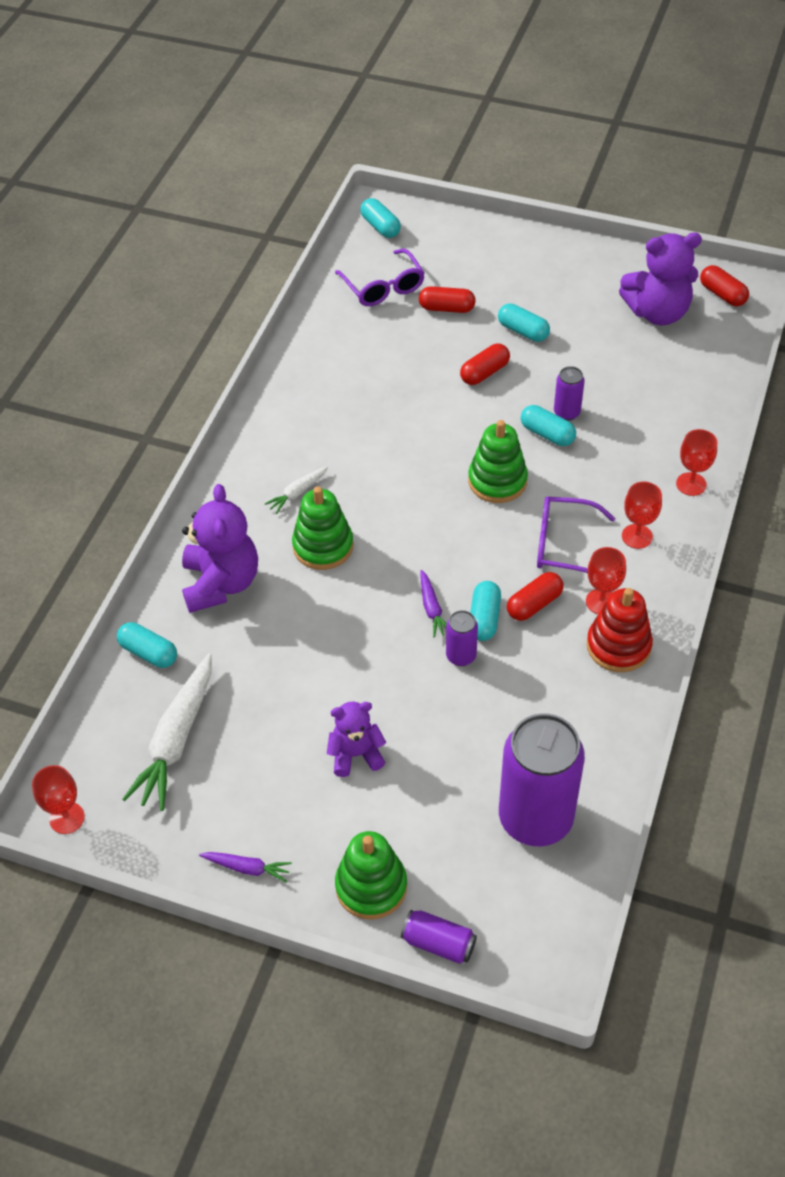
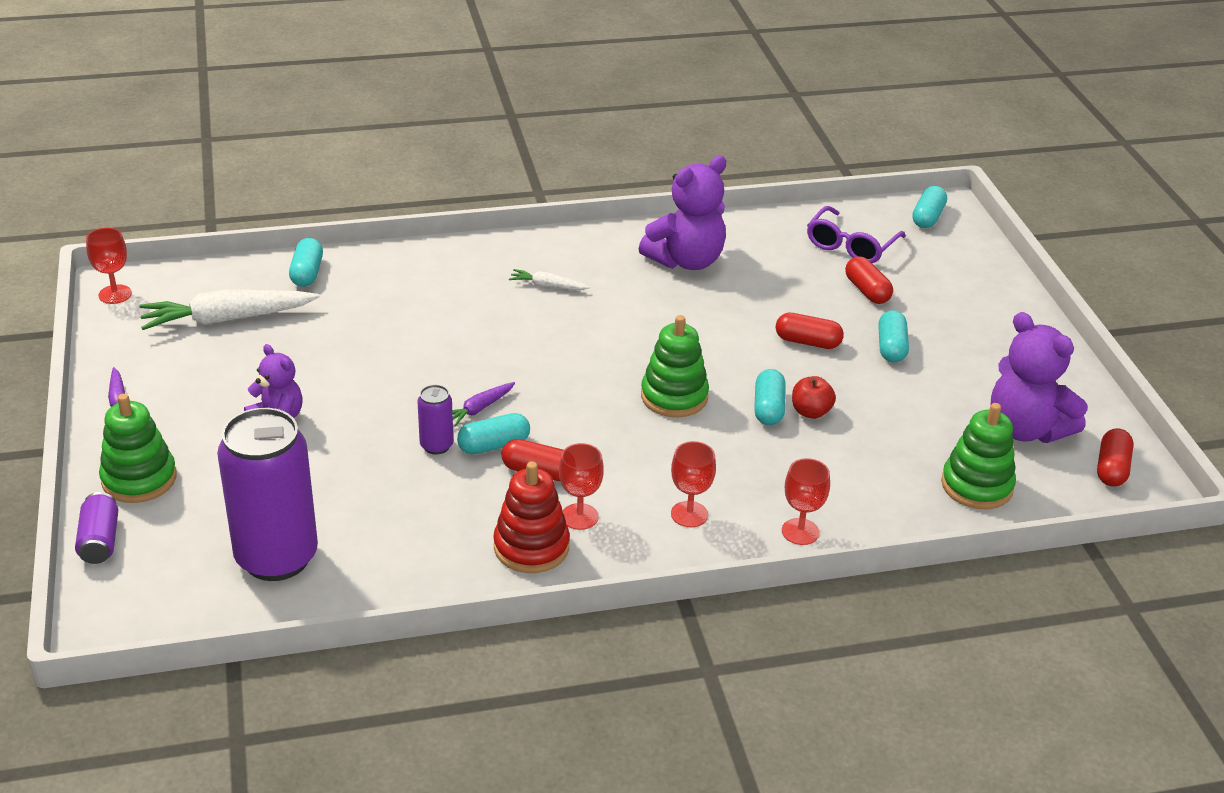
camera: 55 degrees right, 15 degrees down
purple teddy bear [182,484,258,613] -> purple teddy bear moved to [638,156,726,270]
green stacking toy [292,486,354,570] -> green stacking toy moved to [941,403,1016,509]
purple glasses [537,497,615,573] -> none
purple can [554,366,585,421] -> red apple [792,376,836,419]

